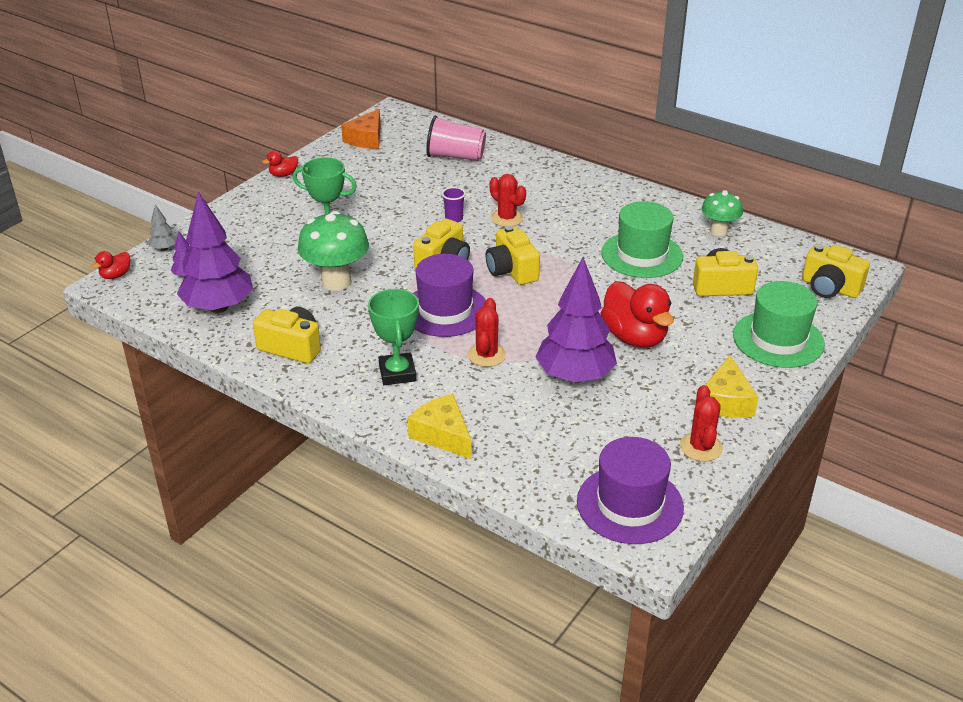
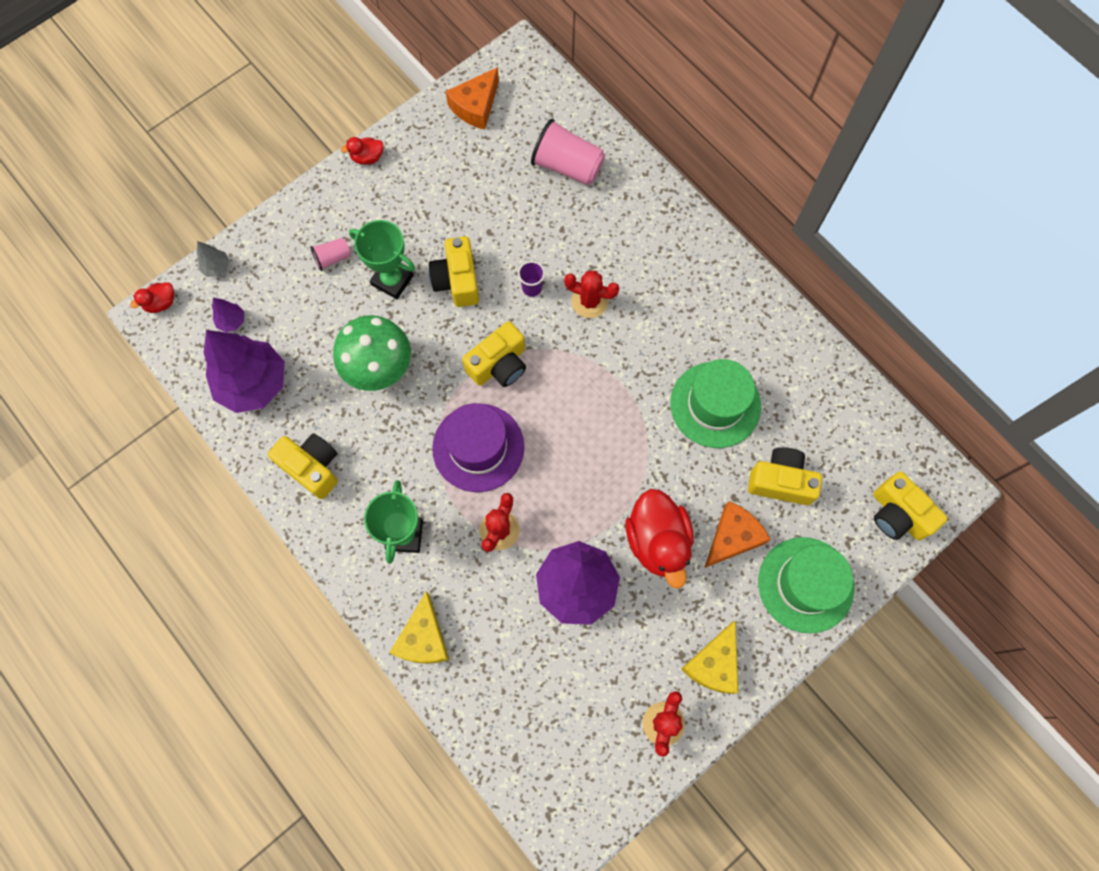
camera: 15 degrees right, 35 degrees up
yellow cheese [407,394,471,459] -> yellow cheese turned 150 degrees counterclockwise [390,591,449,664]
yellow camera [485,225,540,285] -> yellow camera moved to [429,236,479,307]
red cactus [489,174,526,227] -> red cactus turned 45 degrees counterclockwise [564,271,619,318]
purple hat [577,437,684,544] -> none
green mushroom [701,190,743,236] -> none
none -> pink cup [310,238,351,271]
none -> orange cheese [704,501,771,568]

